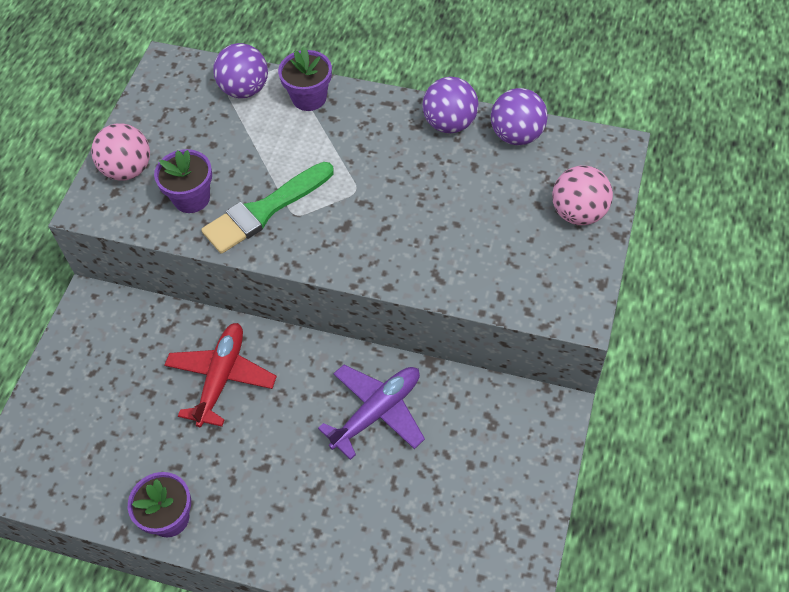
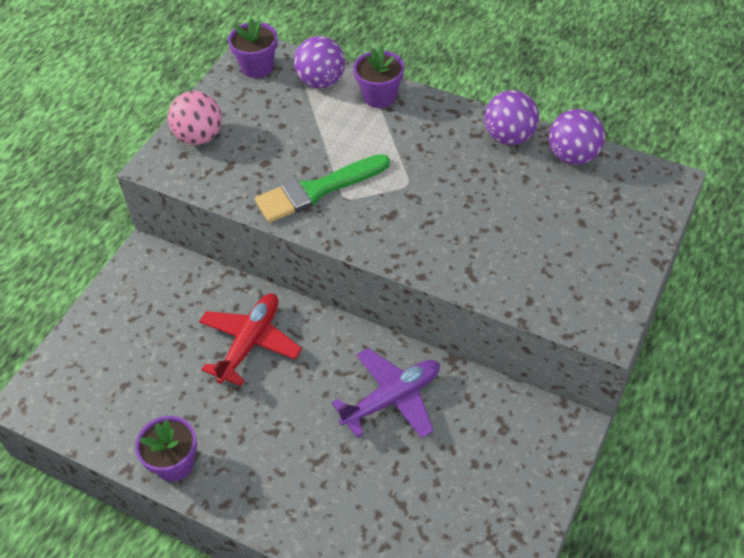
camera: 10 degrees right, 5 degrees down
purple flower pot [154,149,212,213] -> purple flower pot moved to [228,18,278,78]
pink ball [552,166,613,225] -> none

